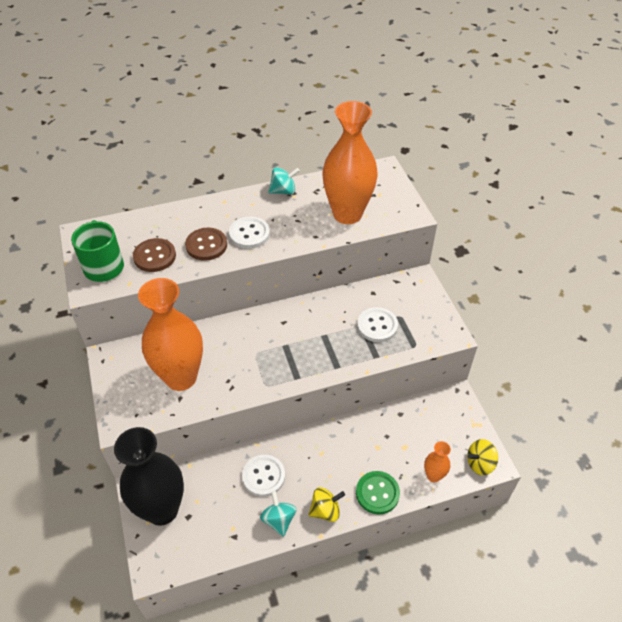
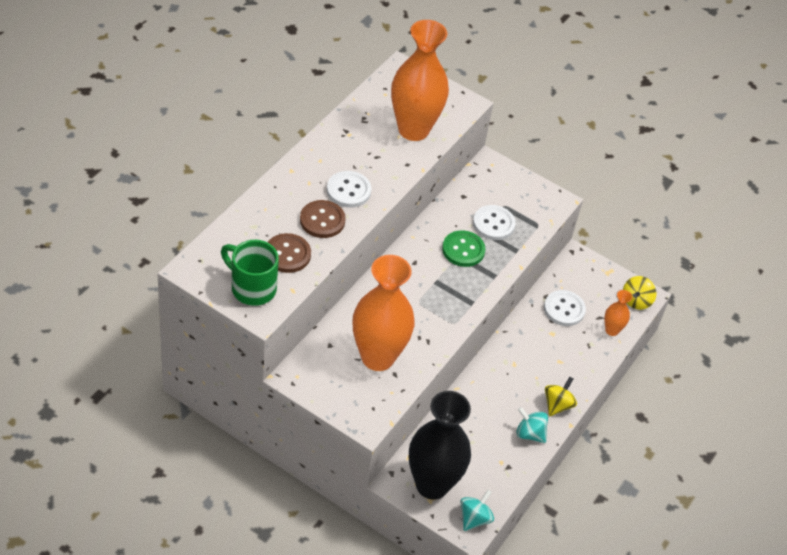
camera: 45 degrees left, 0 degrees up
white button [242,455,285,497] -> white button moved to [544,290,586,326]
turquoise spinning top [268,167,300,195] -> turquoise spinning top moved to [460,490,494,531]
green button [356,471,400,514] -> green button moved to [442,230,486,267]

